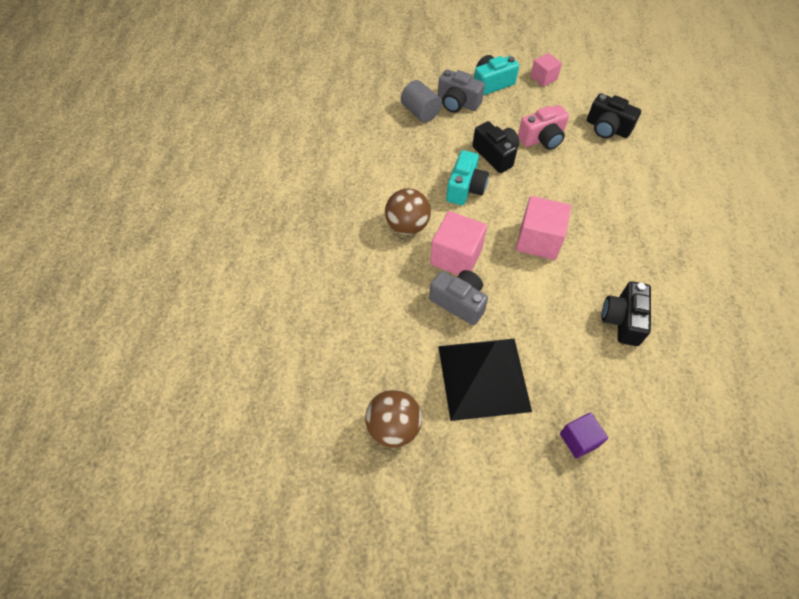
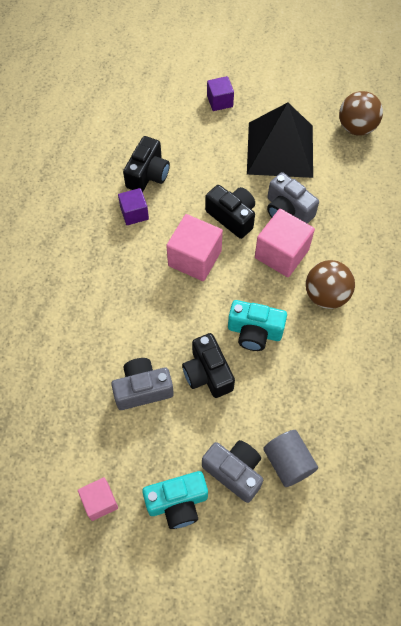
camera: 170 degrees left, 5 degrees up
turquoise camera [446,150,489,205] -> turquoise camera turned 105 degrees counterclockwise [228,300,287,351]
pink camera [518,105,569,150] -> grey camera [111,358,174,410]
black camera [587,93,641,138] -> black camera moved to [205,185,255,239]
none -> purple cube [118,188,149,225]

